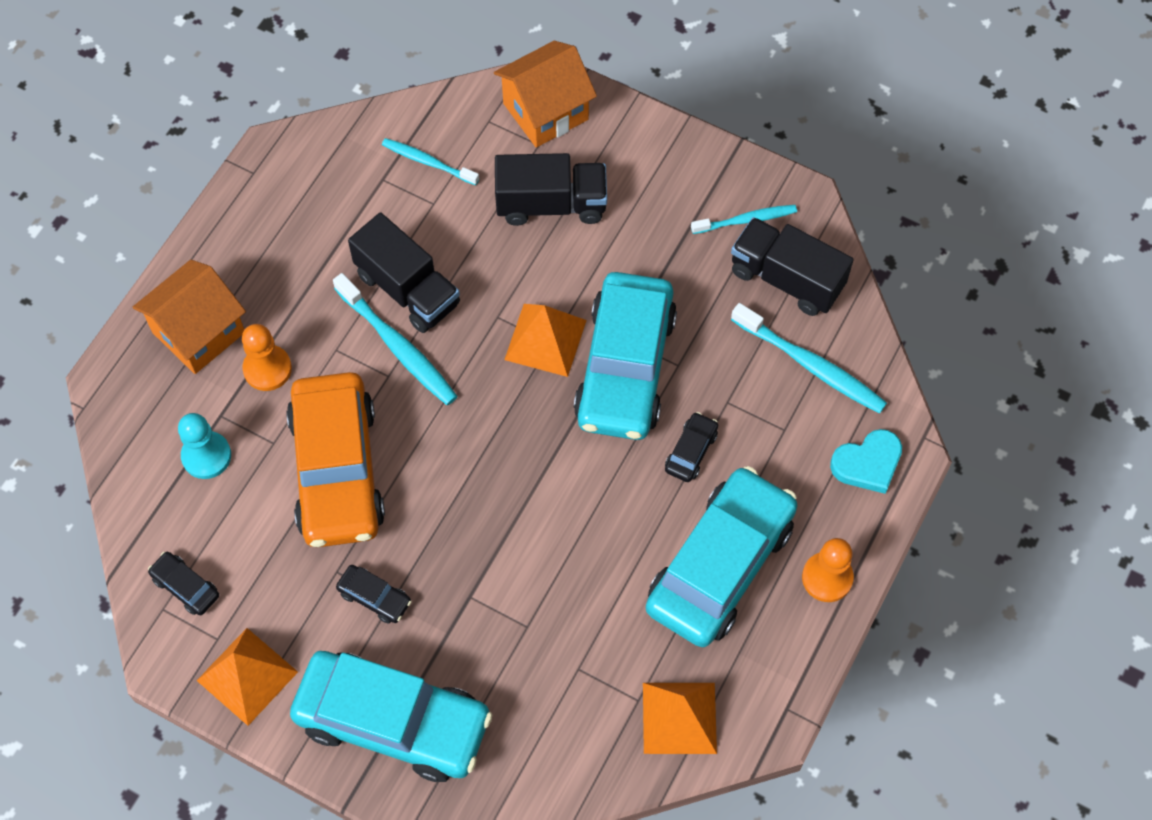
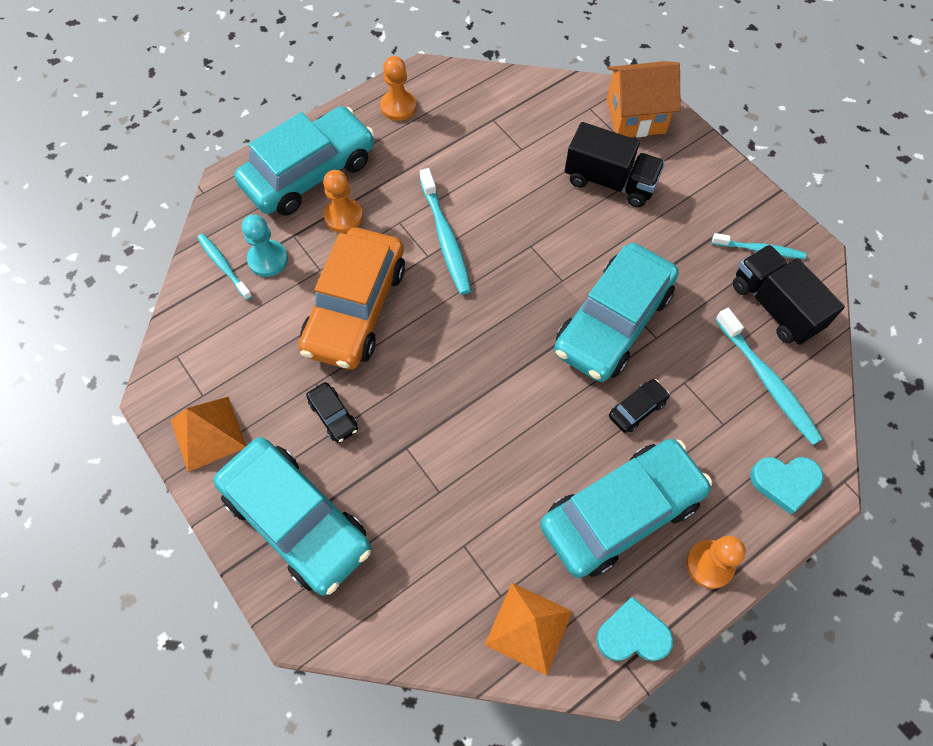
camera: 25 degrees right, 0 degrees up
orange house [133,260,246,374] -> turquoise car [234,106,375,216]
black car [148,552,219,615] -> none
black truck [348,213,460,333] -> none
turquoise toothbrush [382,138,479,185] -> turquoise toothbrush moved to [197,233,252,300]
orange pyramid [504,304,587,377] -> none
none -> orange pawn [380,56,417,121]
none -> turquoise heart [596,597,673,661]

